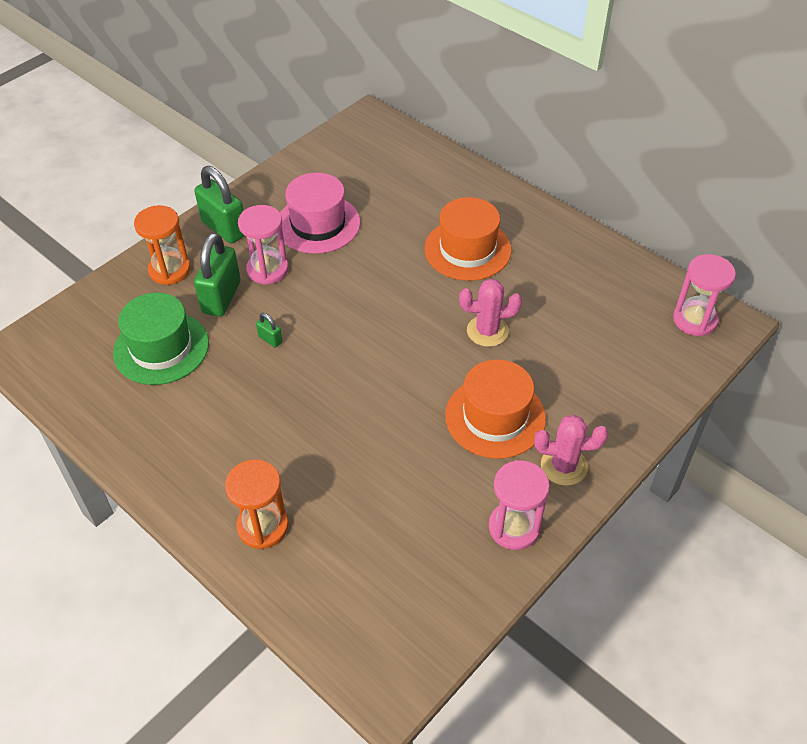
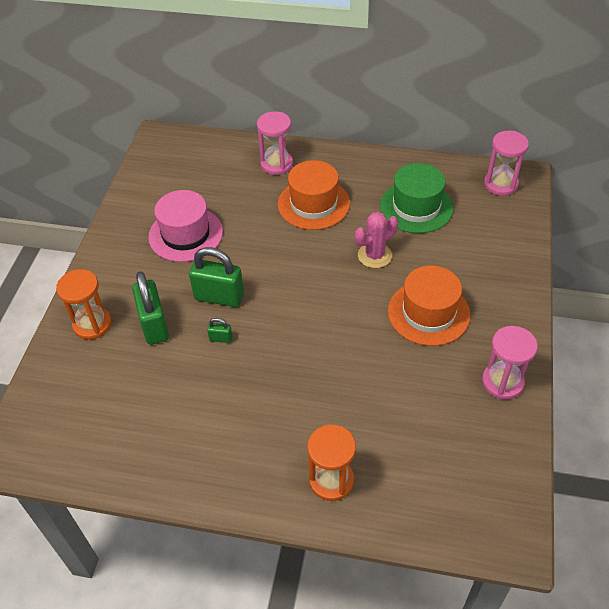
camera: 30 degrees left, 0 degrees up
green hat [113,293,209,385] -> green hat moved to [380,163,454,233]
green padlock [194,166,245,244] -> green padlock moved to [189,247,244,307]
pink hourglass [238,205,289,285] -> pink hourglass moved to [257,111,293,175]
pink cactus [534,415,608,486] -> none

